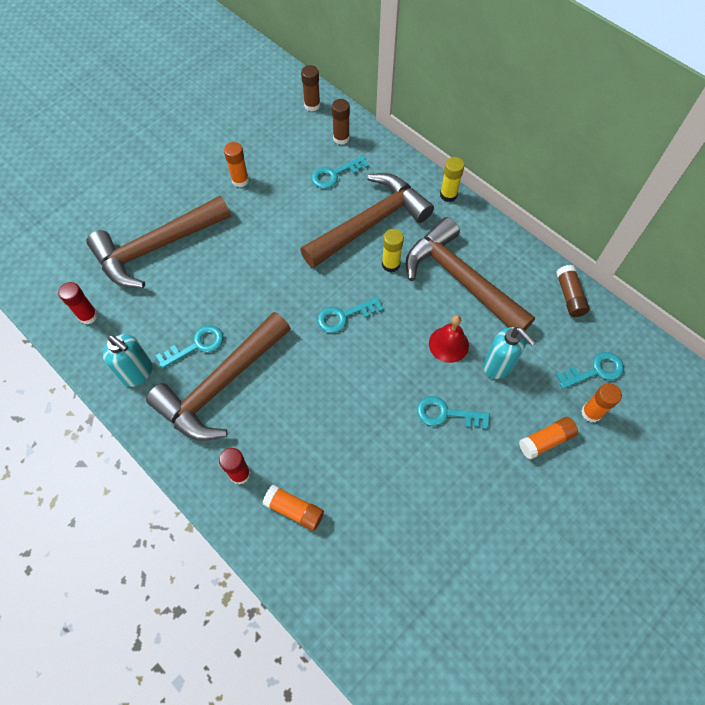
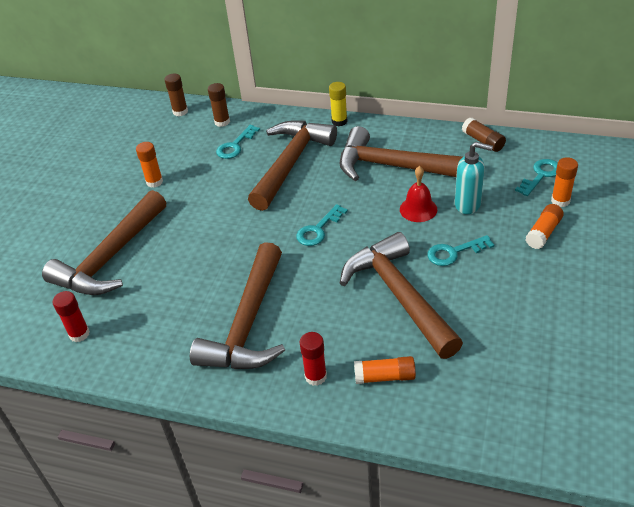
camera: 25 degrees left, 20 degrees down
turquoise soap dispenser [103,334,152,387] -> none
turquoise key [156,325,223,369] -> none
yellow glue stick [382,229,404,272] -> none
none -> brown hammer [340,232,463,359]

